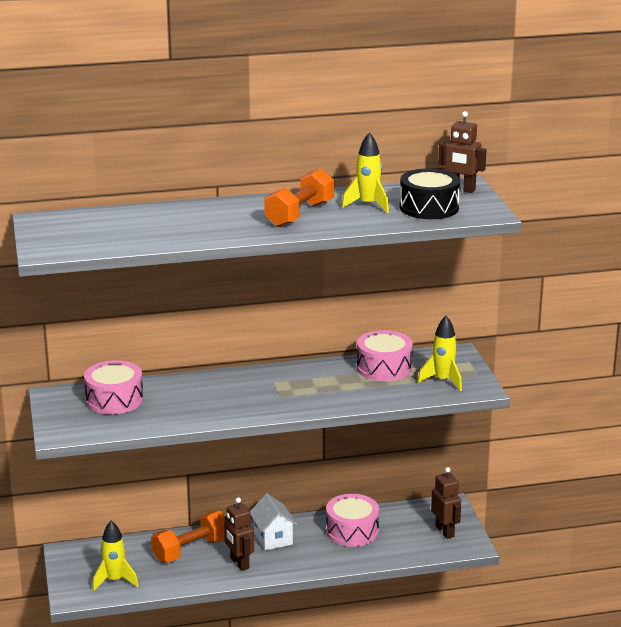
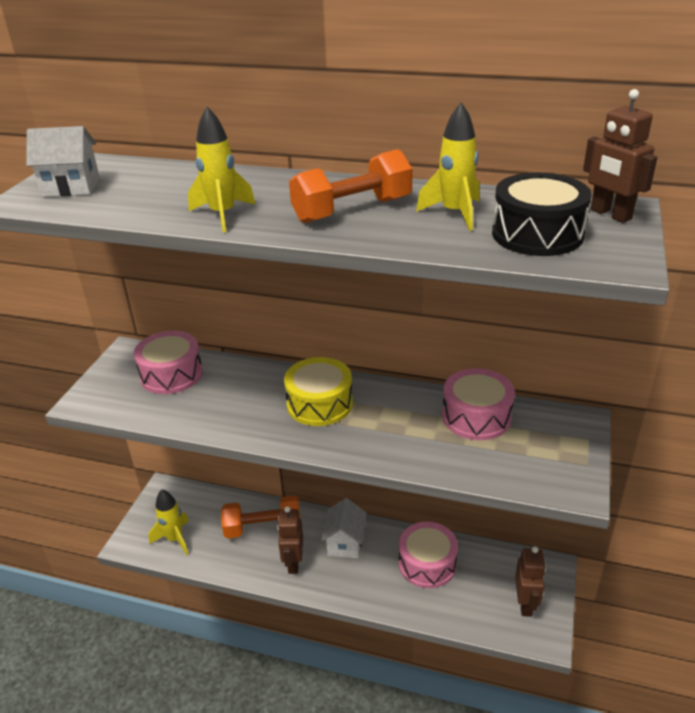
camera: 30 degrees right, 10 degrees up
yellow rocket [418,316,462,391] -> yellow rocket moved to [188,107,255,232]
none -> white house [26,126,100,197]
none -> yellow drum [284,357,353,426]

